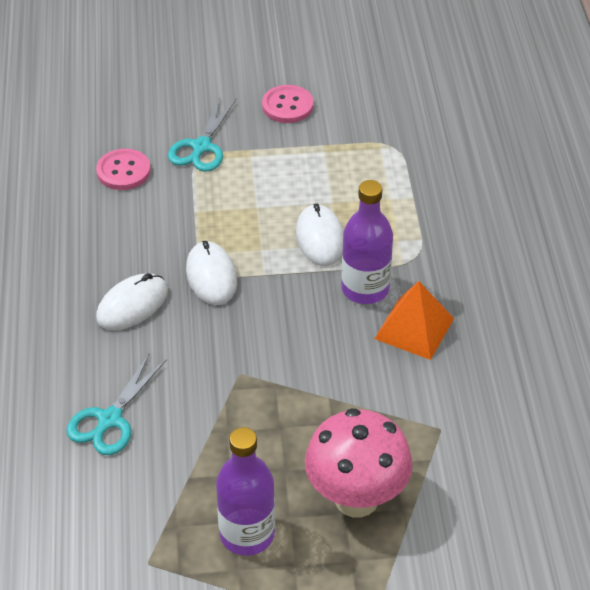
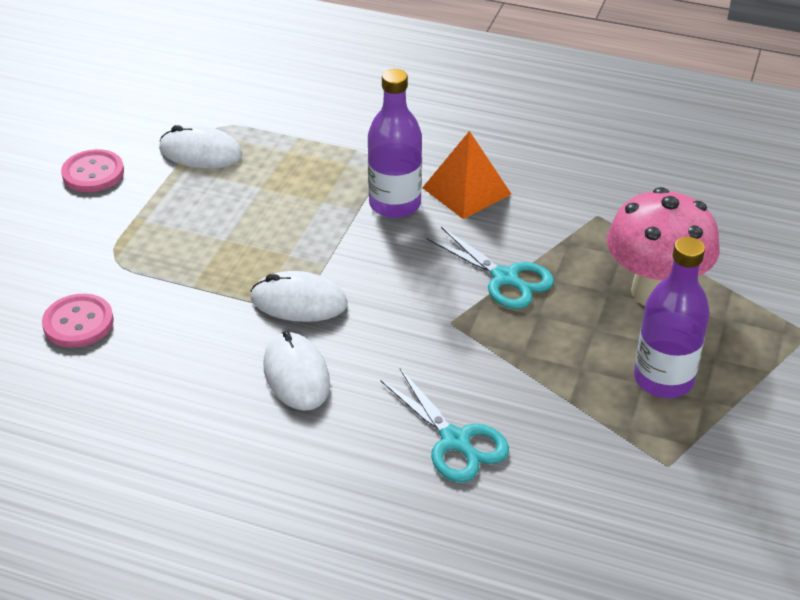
camera: 65 degrees left, 5 degrees down
turquoise scissors [168,98,236,172] -> turquoise scissors moved to [426,227,554,309]
white mouse [296,203,344,266] -> white mouse moved to [159,125,242,168]

